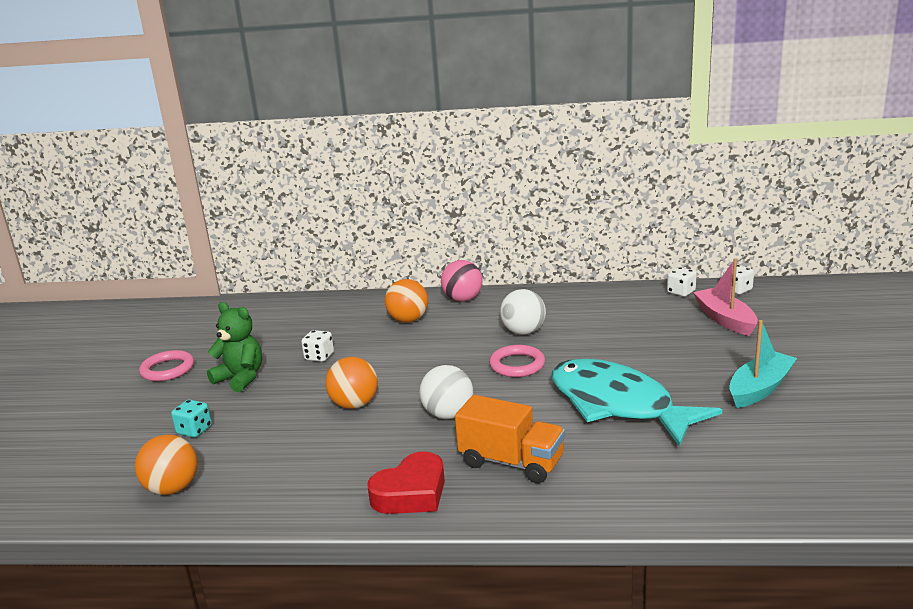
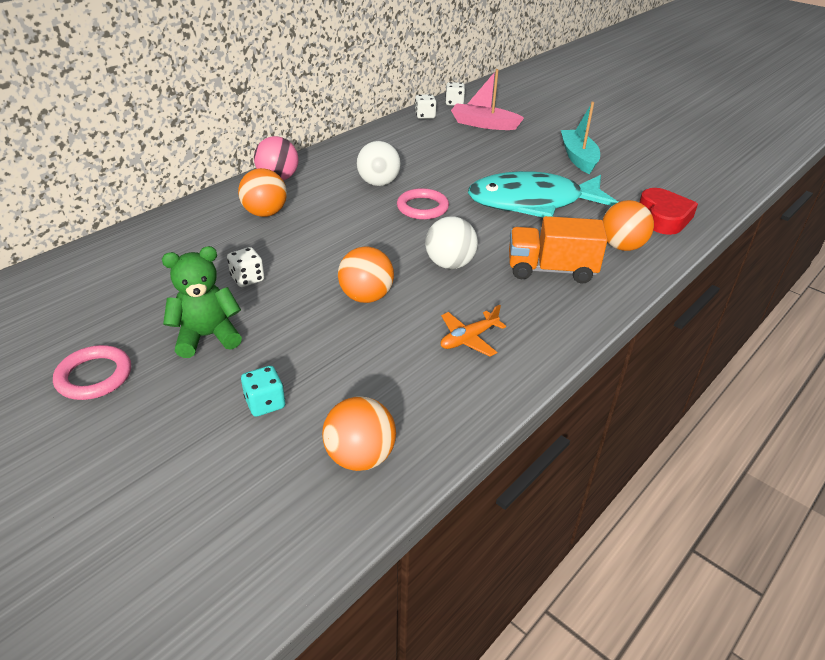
camera: 55 degrees left, 15 degrees up
red heart [367,451,445,514] -> red heart moved to [639,188,698,235]
orange truck [455,395,565,483] -> orange truck turned 150 degrees counterclockwise [509,216,608,284]
none -> orange plane [441,305,506,357]
none -> orange ball [603,200,654,251]

